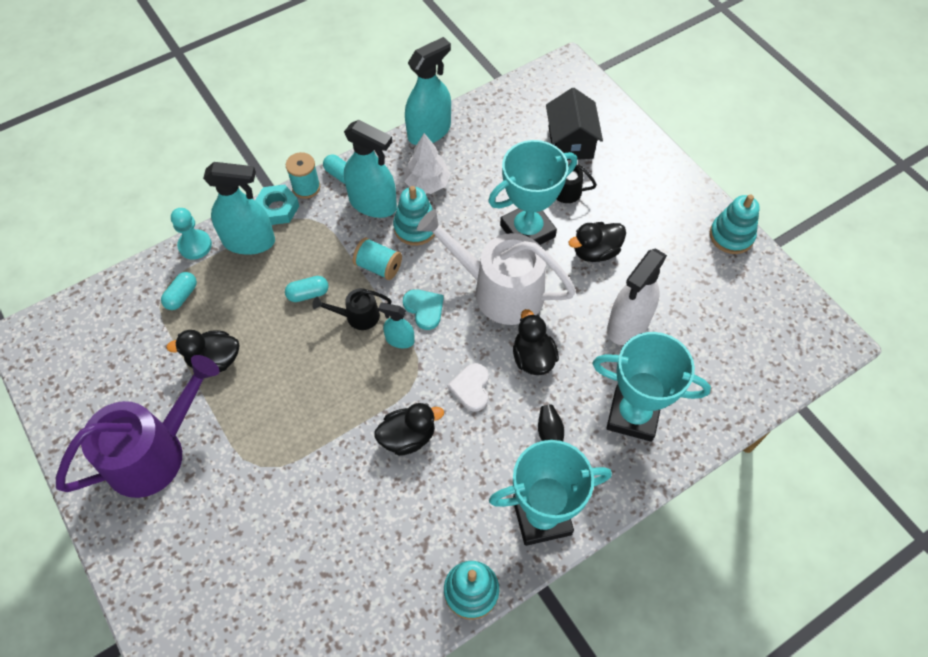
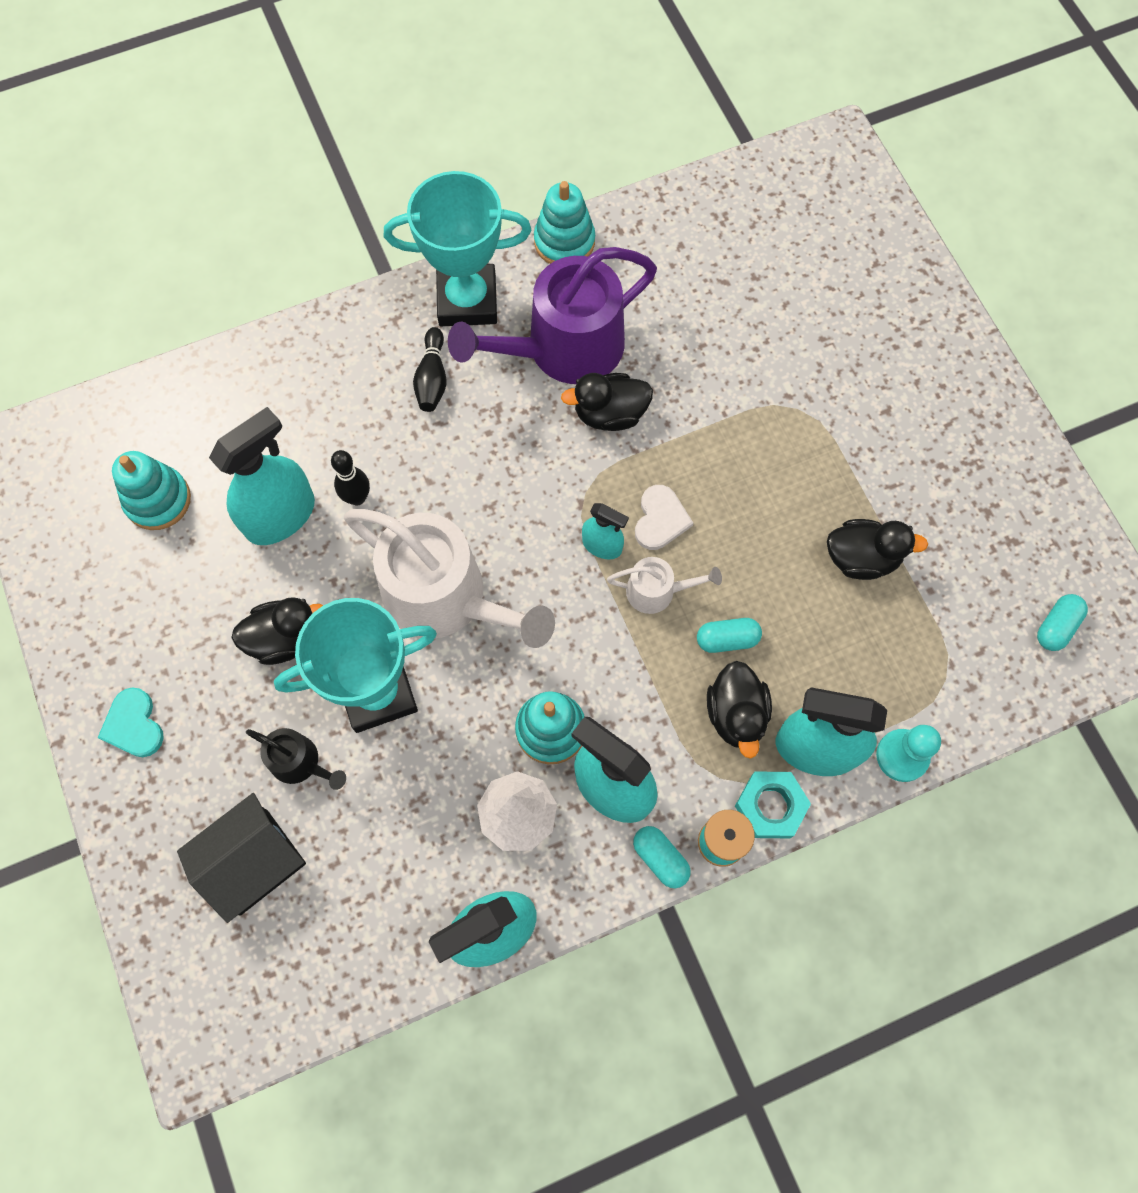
camera: 170 degrees left, 10 degrees up
purple watering can [56,355,220,498] -> purple watering can moved to [448,247,657,384]
turquoise capsule [161,272,197,310] -> turquoise capsule moved to [1037,594,1088,651]
black watering can [312,288,392,330] -> white watering can [607,557,722,614]
turquoise spool [353,237,402,280] -> none
turquoise heart [403,289,444,330] -> turquoise heart moved to [98,687,164,757]
white heart [447,363,489,412] -> white heart moved to [635,485,693,550]
black duck [513,309,559,375] -> black duck moved to [707,661,772,759]
black house [546,87,603,160] -> black house turned 45 degrees clockwise [177,793,306,923]
turquoise trophy [592,332,711,442] -> none
white spray bottle [607,248,667,345] -> turquoise spray bottle [209,407,315,545]
turquoise stacking toy [710,194,760,254] -> turquoise stacking toy moved to [112,451,191,530]
none -> black bowling pin [331,450,370,505]

